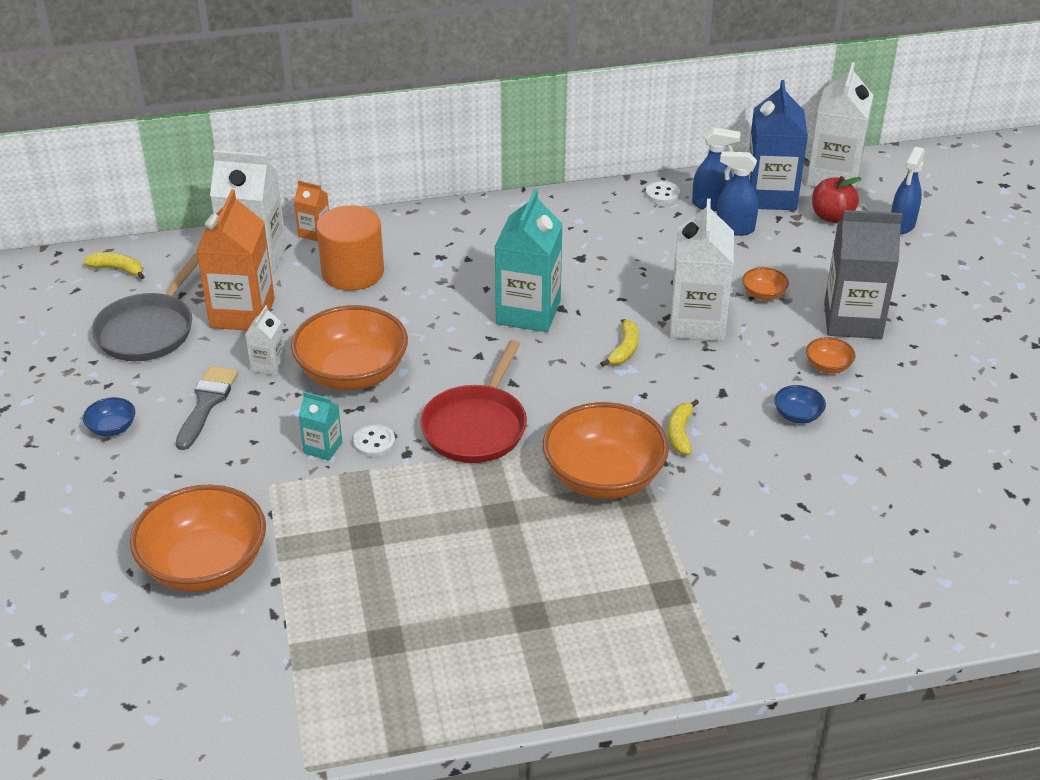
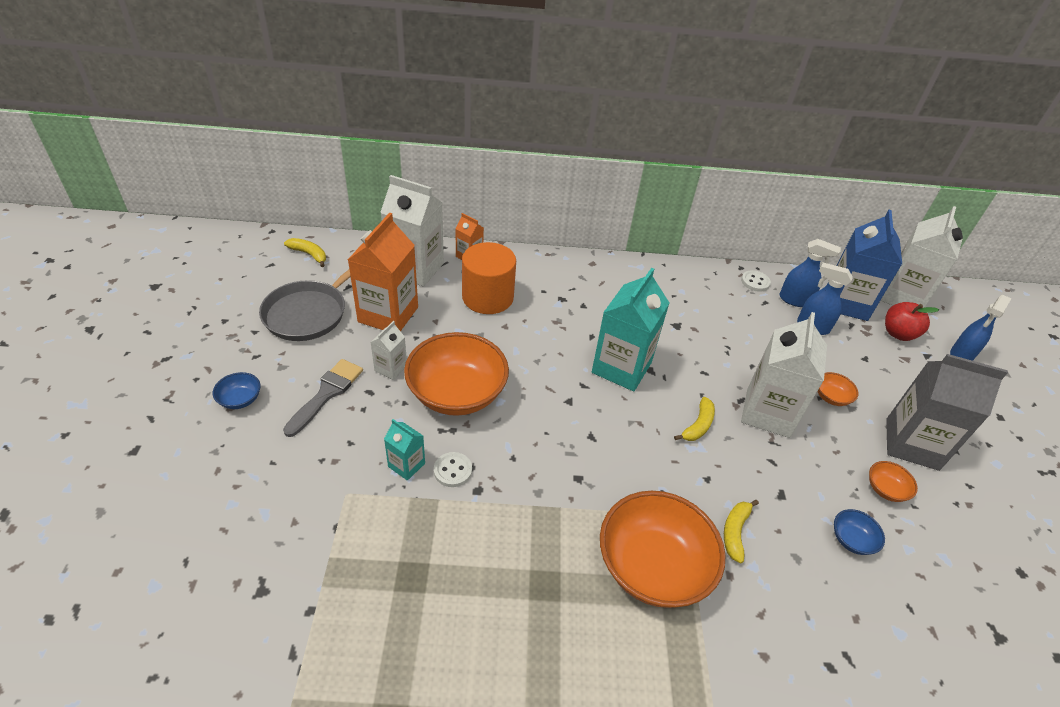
camera: 10 degrees right, 5 degrees up
orange bowl [130,485,266,592] -> none
red pan [420,340,527,463] -> none

